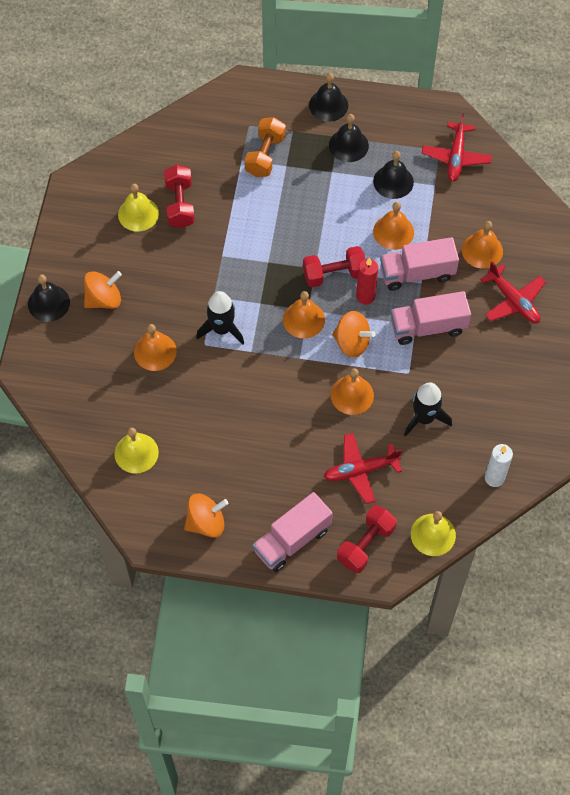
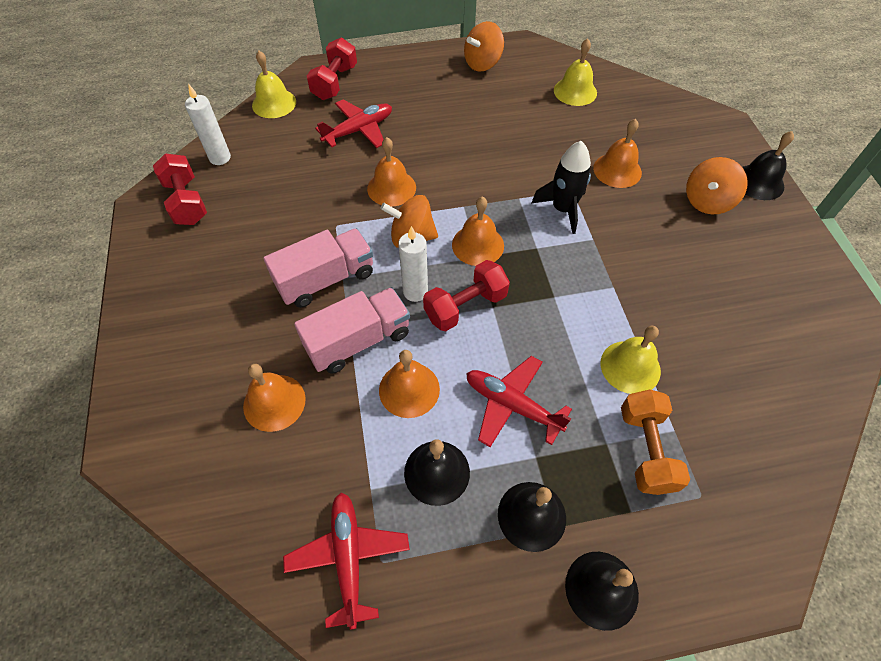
camera: 160 degrees right, 5 degrees down
yellow bell [118,184,159,232] -> yellow bell moved to [600,326,661,394]
red dumbbell [164,165,195,228] -> red dumbbell moved to [153,153,207,225]
pink truck [253,492,333,572] -> none
red candle [356,258,378,305] -> white candle [398,226,428,302]
black rocket [404,382,452,437] -> none
red plane [480,261,546,323] -> red plane moved to [466,356,572,447]

